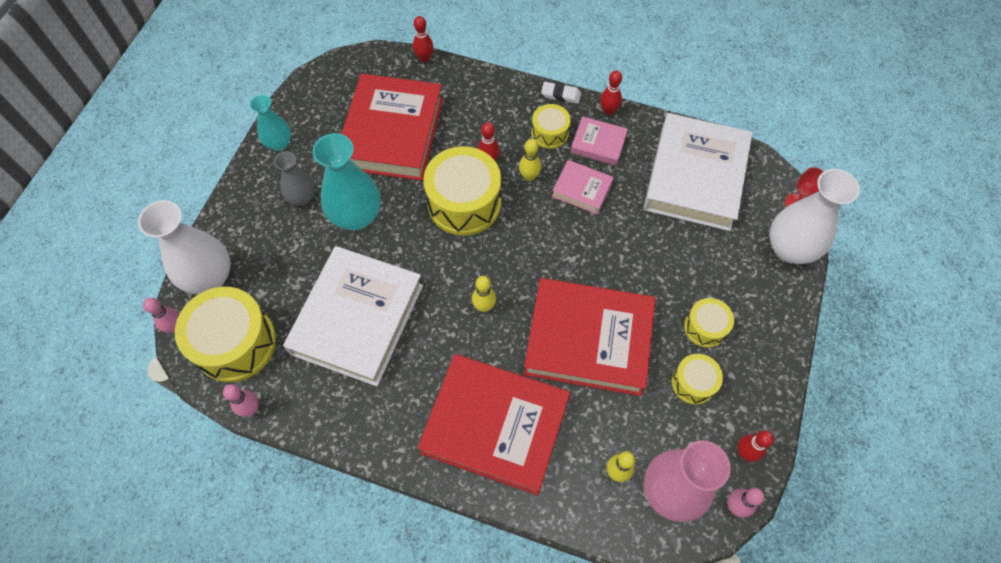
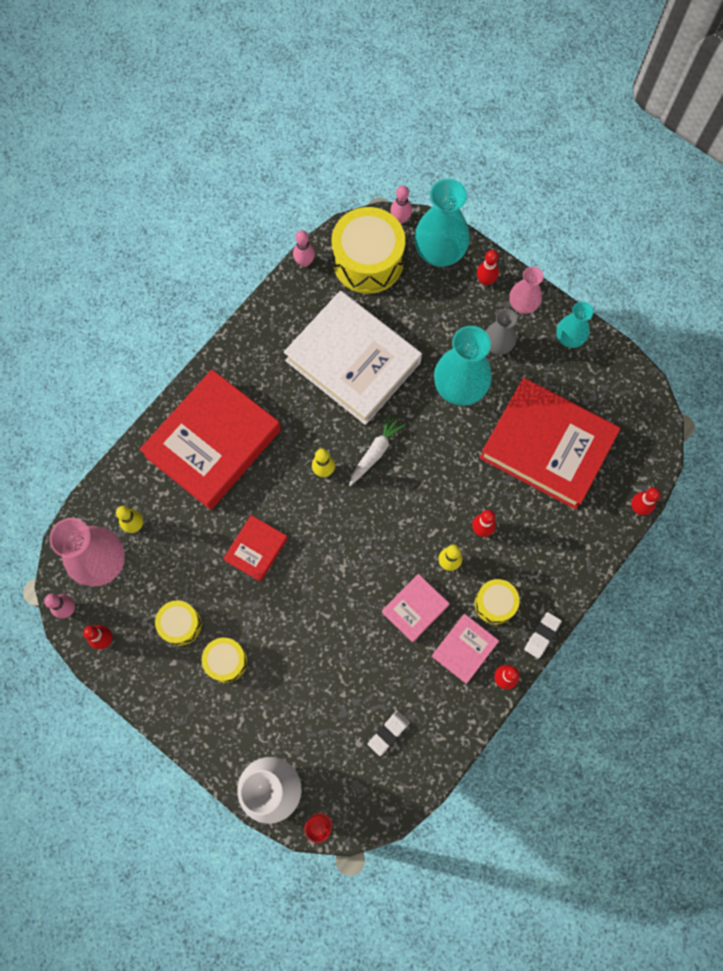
camera: 110 degrees right, 10 degrees up
white vase [138,200,231,294] -> turquoise vase [414,179,470,267]
yellow drum [423,146,501,236] -> none
red book [524,278,656,396] -> red book [223,515,288,582], size x0.47
white book [643,113,753,231] -> white eraser [368,711,410,756]
none -> white carrot [349,414,405,486]
none -> red bowling pin [477,250,499,286]
none -> pink vase [509,266,544,314]

